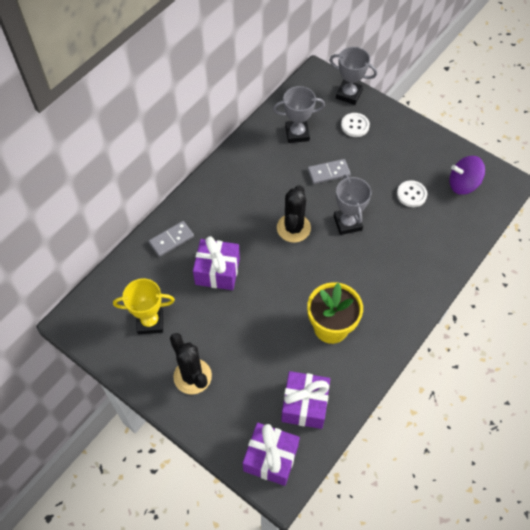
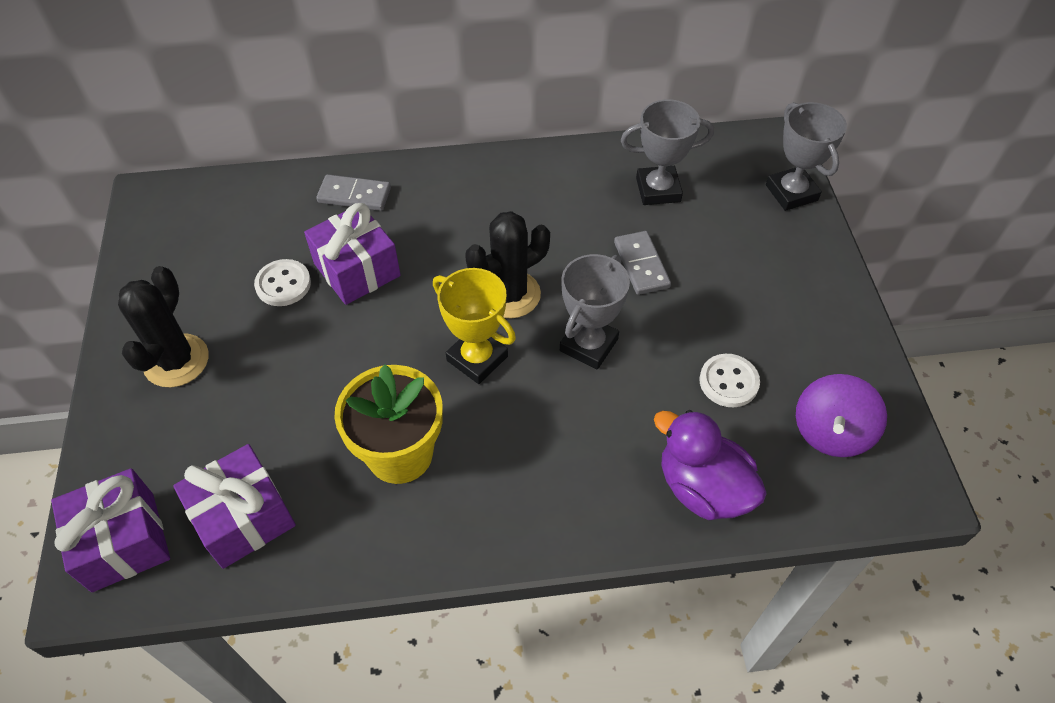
camera: 45 degrees right, 5 degrees down
yellow trophy [113,279,175,334] -> yellow trophy moved to [433,268,516,384]
grey trophy [273,86,325,143] -> grey trophy turned 45 degrees counterclockwise [621,99,714,205]
grey domino [308,159,351,184] -> grey domino turned 45 degrees clockwise [614,231,671,295]
white button [341,113,370,137] -> white button moved to [254,259,311,306]
purple spinning top [449,156,485,195] -> purple spinning top turned 105 degrees counterclockwise [796,374,887,457]
none -> purple duck [654,410,767,520]

